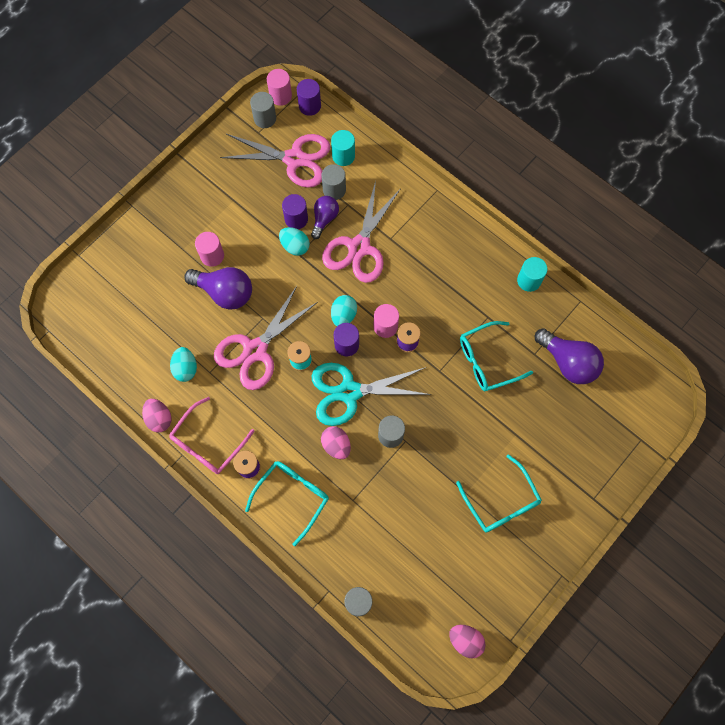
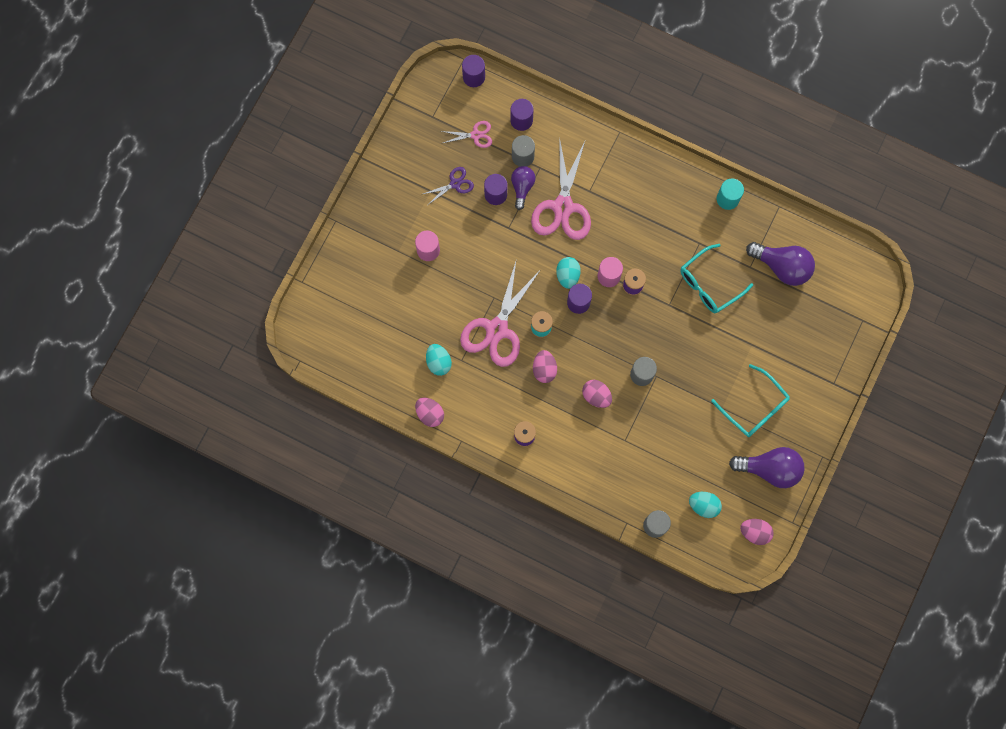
camera: 15 degrees left, 5 degrees up
pink glasses [169,397,254,474] -> none
purple light bulb [184,267,252,310] -> purple light bulb moved to [729,447,805,488]
pink scissors [220,134,331,188] -> pink scissors [441,121,492,148], size x0.49
turquoise glasses [245,461,329,546] -> none
grey cylinder [250,92,276,128] -> none
pink cylinder [267,69,292,106] -> none
turquoise egg [279,227,310,256] -> turquoise egg moved to [689,492,722,518]
turquoise scissors [312,363,431,426] -> none
turquoise cylinder [331,130,355,166] -> purple cylinder [510,99,534,131]
none -> purple scissors [423,167,474,205]
none -> pink egg [533,350,557,383]

